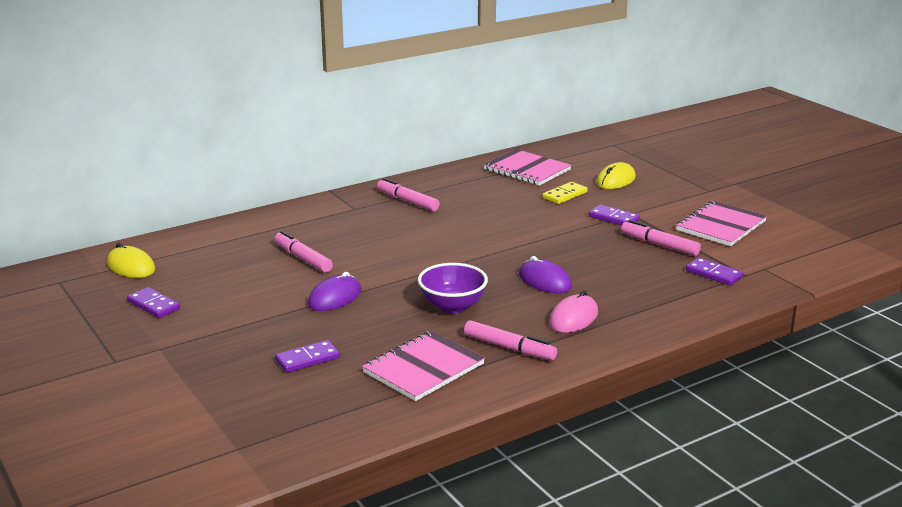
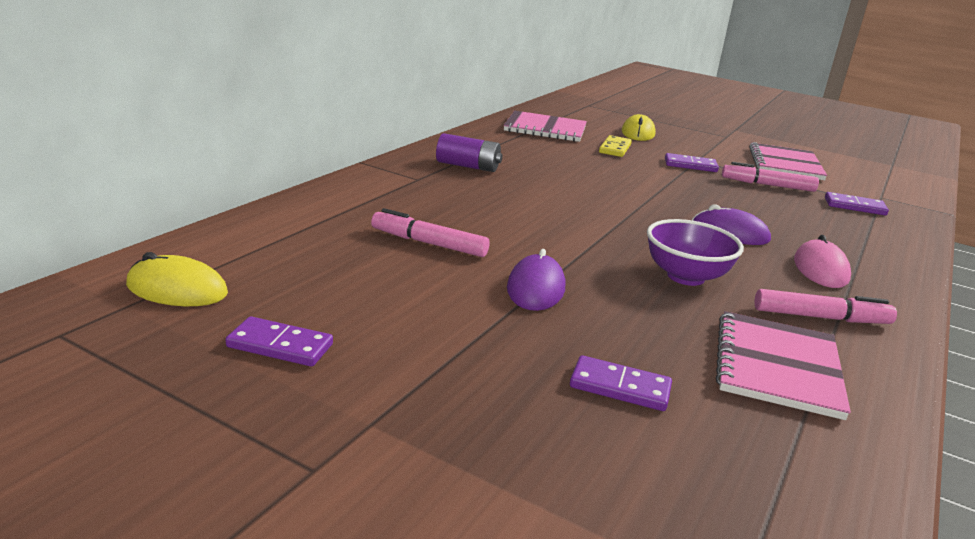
camera: 30 degrees left, 0 degrees up
purple domino [275,340,340,373] -> purple domino turned 75 degrees clockwise [570,355,672,411]
pink marker [377,178,440,211] -> purple battery [436,133,502,172]

